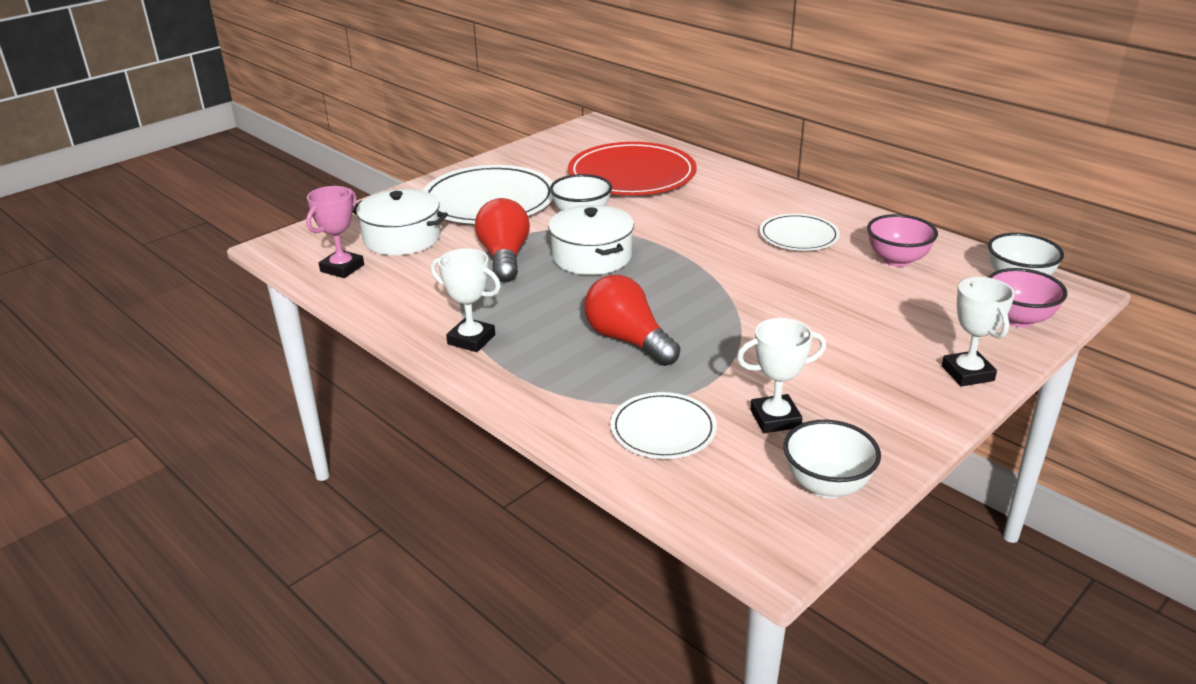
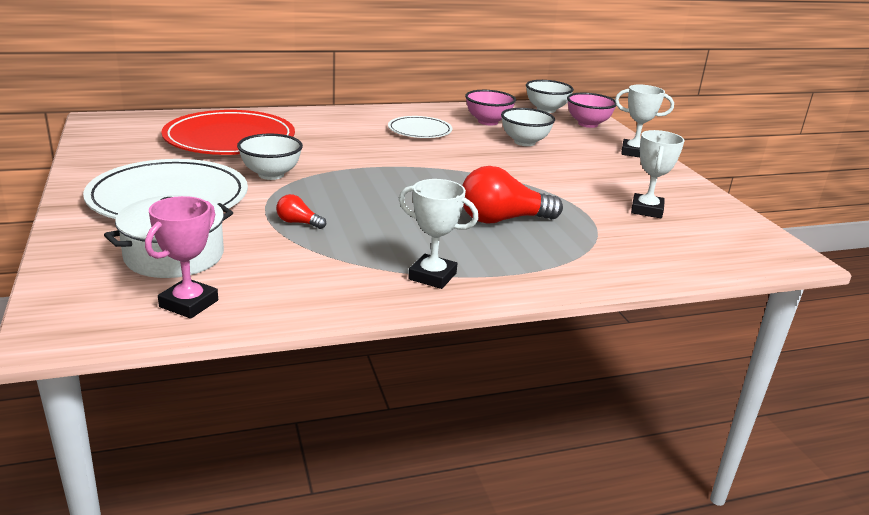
camera: 65 degrees left, 5 degrees down
pink trophy [306,186,364,278] -> pink trophy turned 60 degrees clockwise [145,196,218,319]
white trophy [431,248,501,352] -> white trophy turned 60 degrees clockwise [399,179,478,289]
red light bulb [475,198,530,282] -> red light bulb [276,194,326,229], size x0.48
white pot [548,205,634,275] -> none
white plate [611,392,717,459] -> none
white bowl [783,420,881,498] -> white bowl moved to [501,108,555,146]

